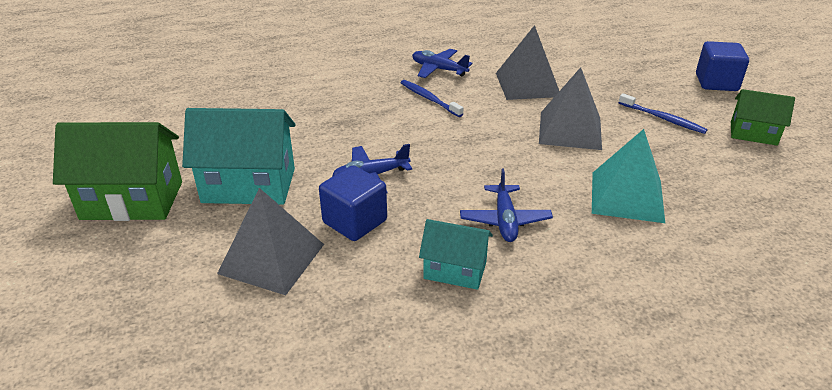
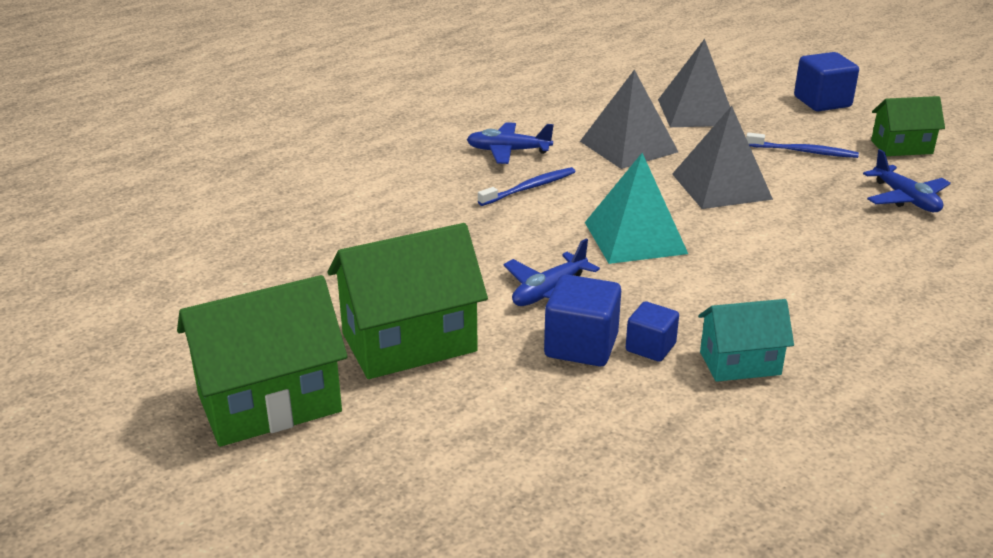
camera: 25 degrees left, 5 degrees down
turquoise house [182,108,296,205] -> green house [327,223,488,379]
grey pyramid [217,188,324,295] -> grey pyramid moved to [658,39,730,127]
blue toothbrush [400,80,463,117] -> blue toothbrush turned 120 degrees clockwise [478,167,575,206]
blue plane [460,169,553,242] -> blue plane moved to [863,149,951,212]
turquoise pyramid [592,129,665,223] -> turquoise pyramid moved to [585,153,688,264]
none -> blue cube [626,301,679,362]

